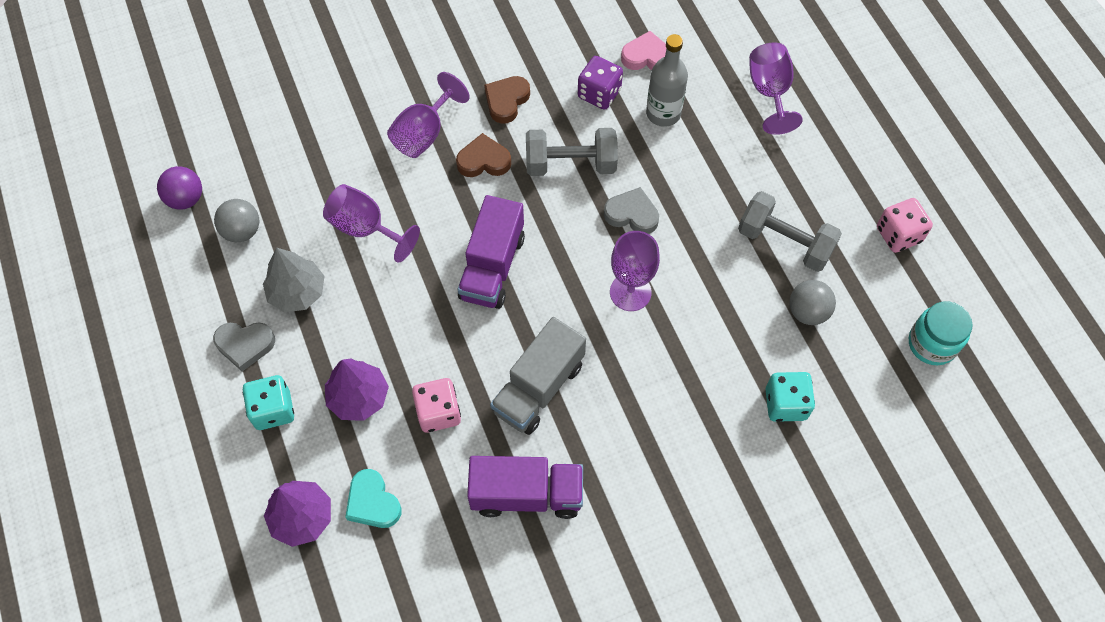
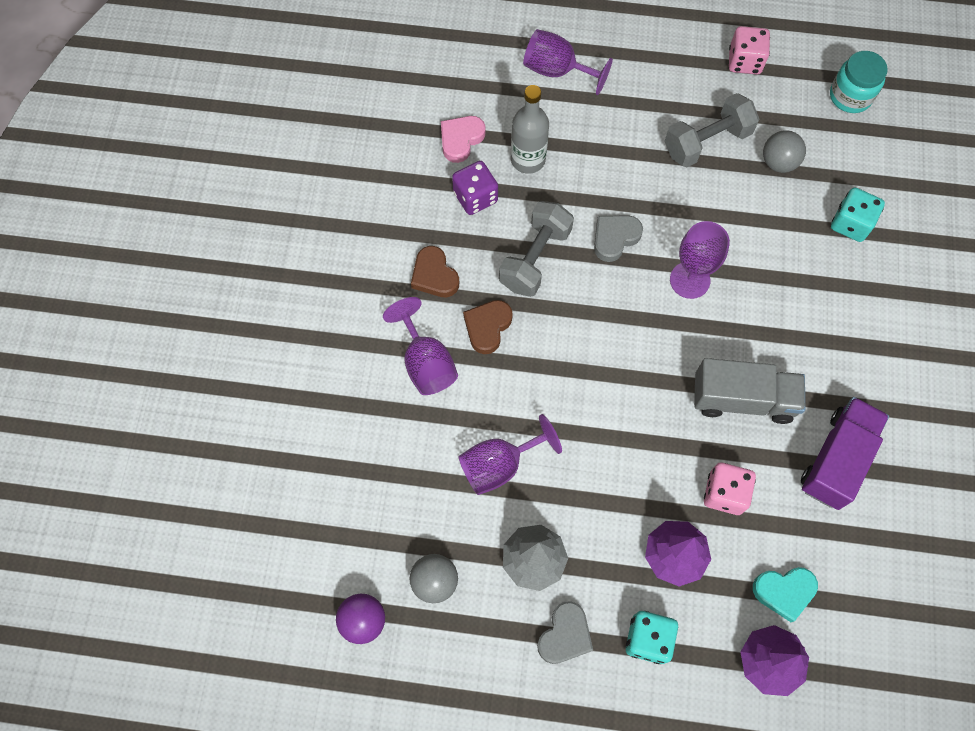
camera: 60 degrees left, 5 degrees up
purple truck [458,195,525,309] -> none
grey truck [490,317,586,435] -> grey truck turned 60 degrees counterclockwise [694,358,805,424]

